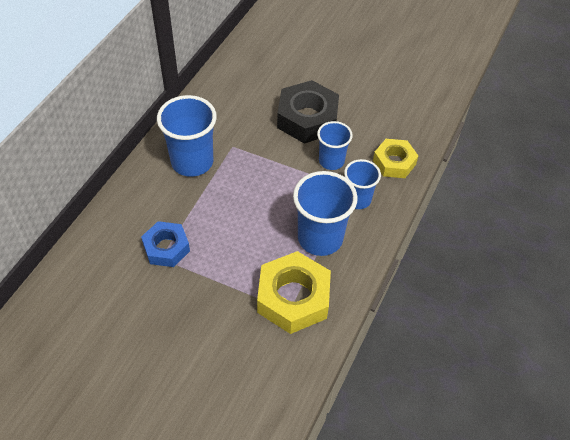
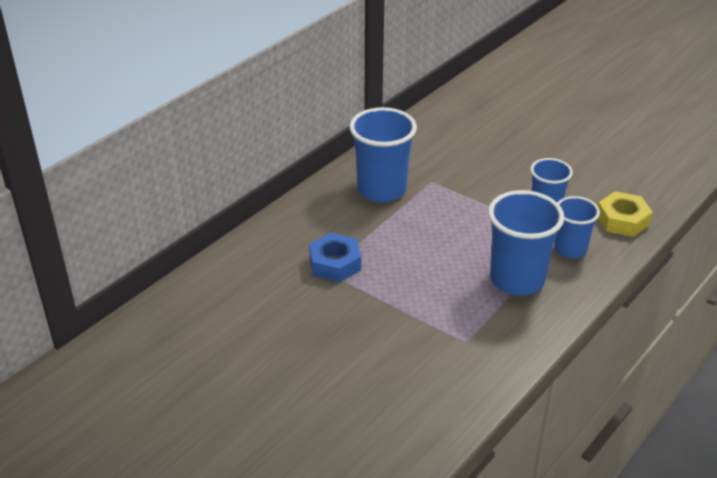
camera: 15 degrees right, 15 degrees down
yellow nut [257,251,331,334] -> none
black nut [277,80,339,144] -> none

